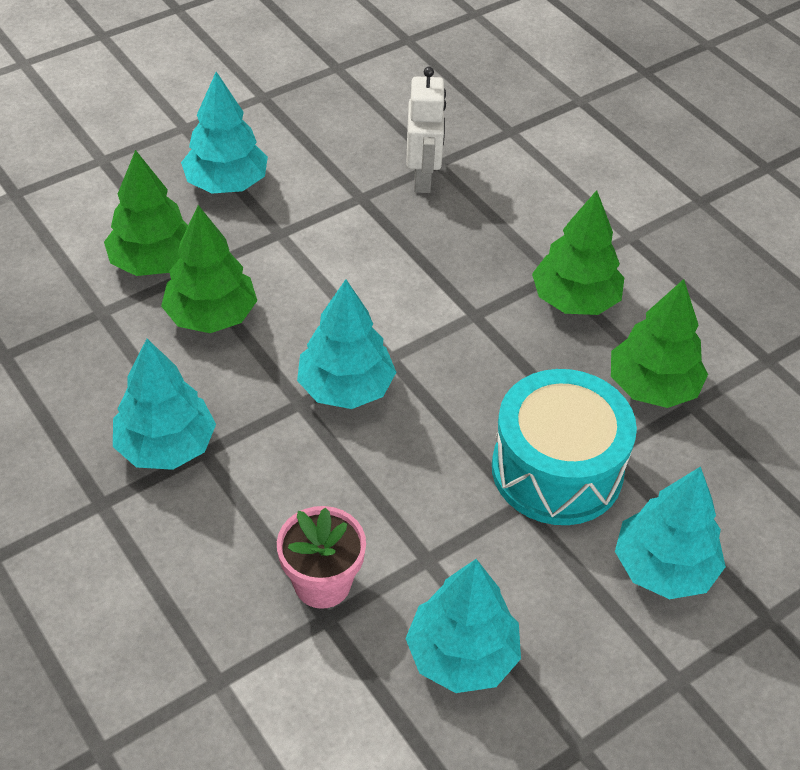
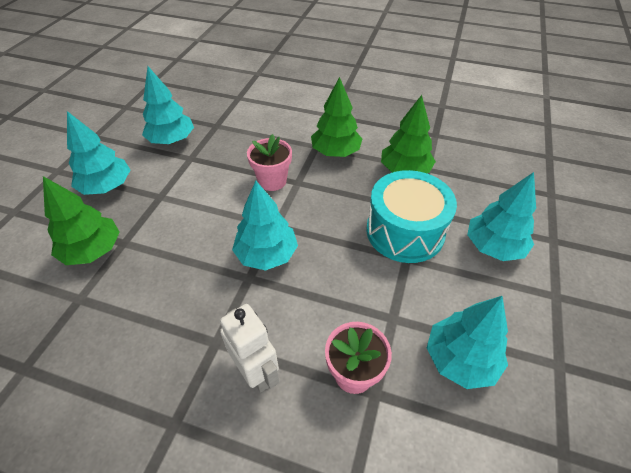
camera: 35 degrees left, 0 degrees up
turquoise tree [113,339,216,470] -> turquoise tree moved to [142,66,194,144]
green tree [161,205,257,333] -> none
white robot [406,67,446,193] -> white robot moved to [220,304,280,392]
none -> pink flower pot [247,134,292,191]

